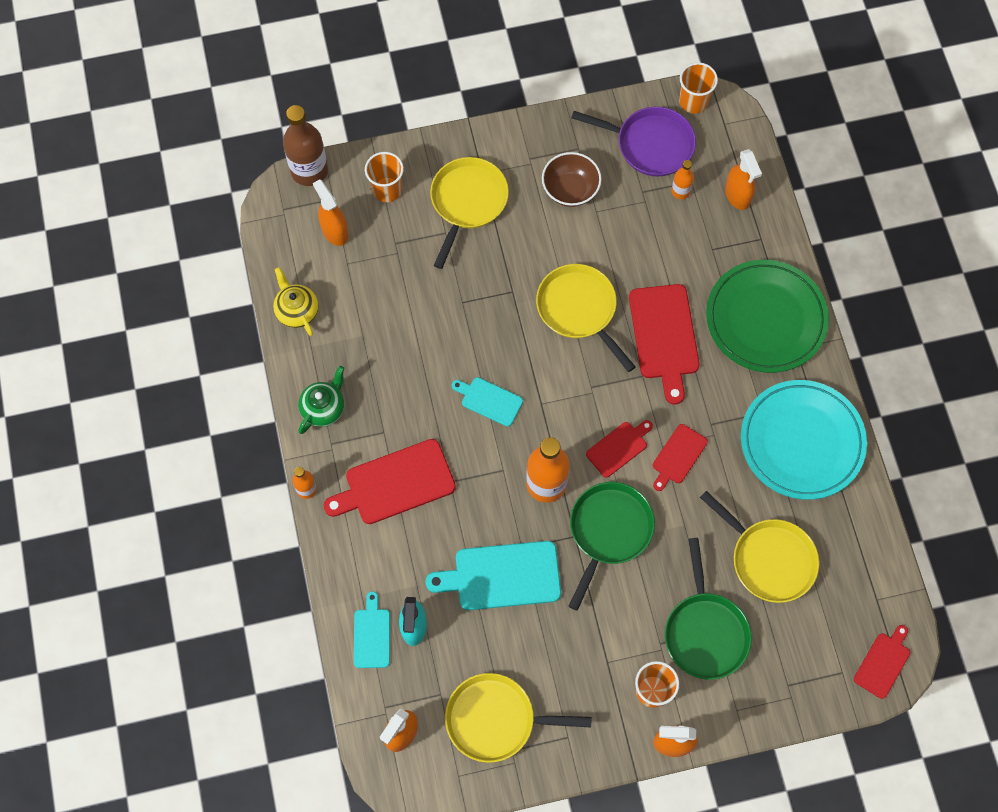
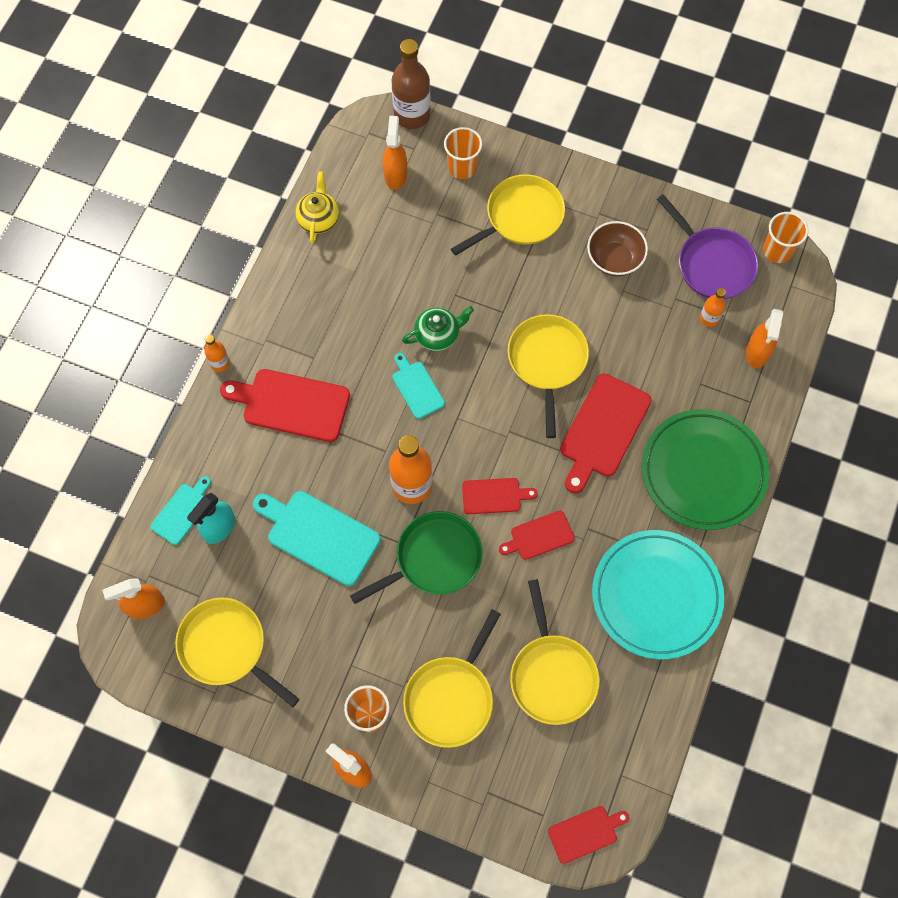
camera: 35 degrees right, 0 degrees up
green teapot [298,366,344,434] -> green teapot moved to [402,306,474,351]
green pan [665,538,752,680] -> yellow pan [403,609,501,748]

